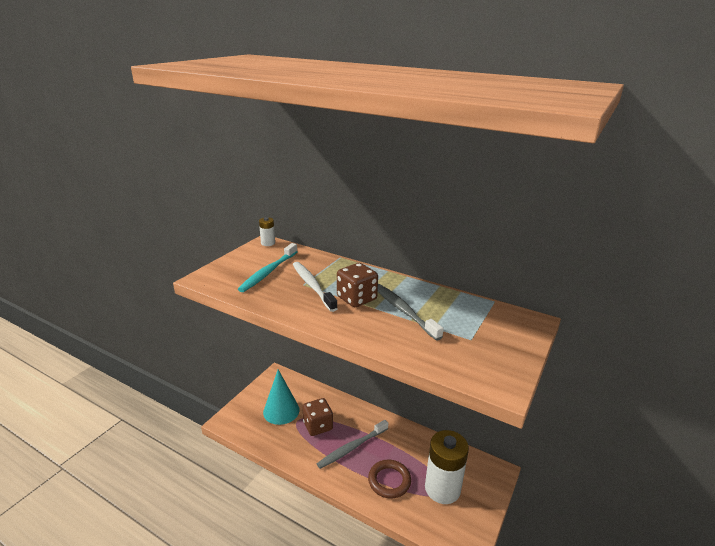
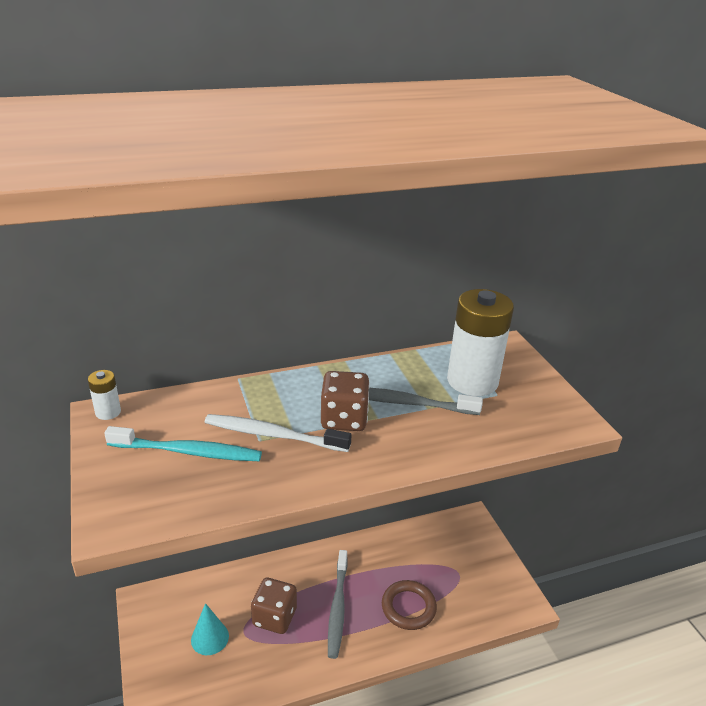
camera: 50 degrees left, 5 degrees up
turquoise toothbrush [238,243,298,292] -> turquoise toothbrush turned 60 degrees counterclockwise [104,426,262,461]
turquoise cone [263,370,299,425] -> turquoise cone [191,603,229,655], size x0.66
white battery [425,430,469,504] -> white battery moved to [447,289,514,396]

